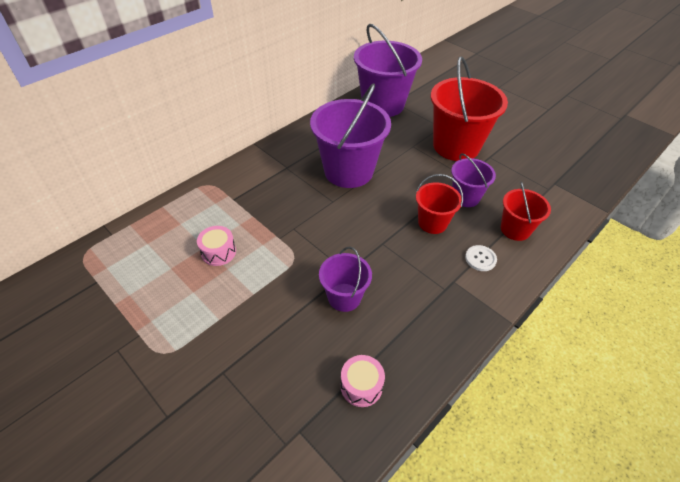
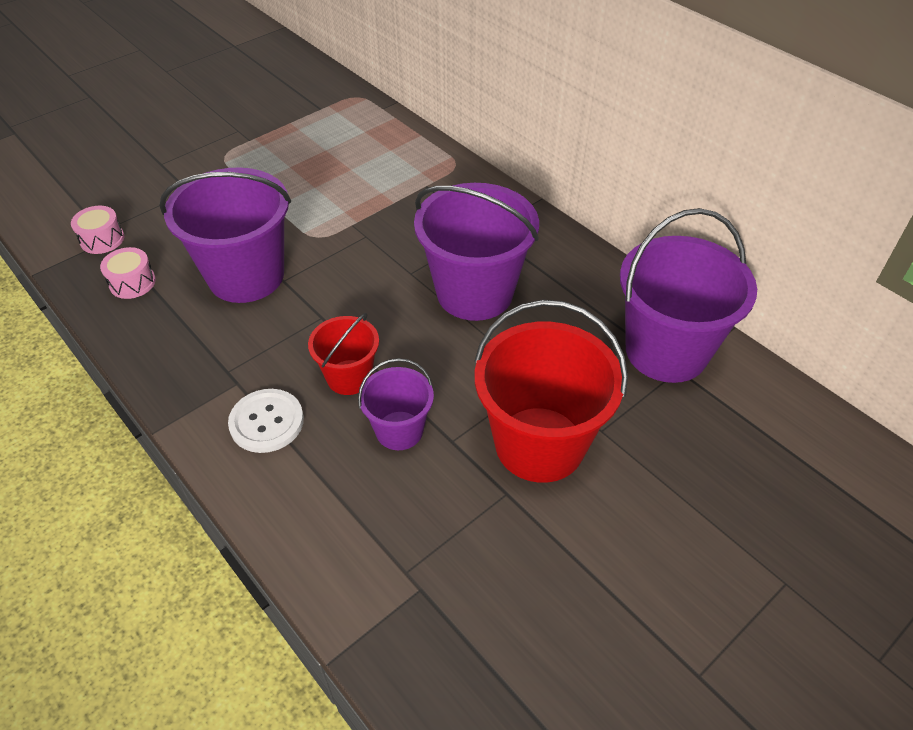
camera: 95 degrees right, 0 degrees up
pink drum [197,226,236,266] -> pink drum moved to [71,206,124,254]
purple bucket [319,247,372,312] -> purple bucket [160,167,291,303], size x1.87
white button [465,245,497,271] -> white button [228,389,304,453], size x1.58
red bucket [501,181,551,241] -> none

